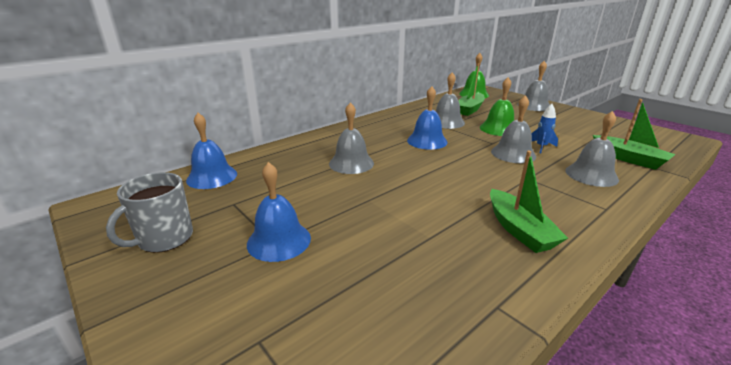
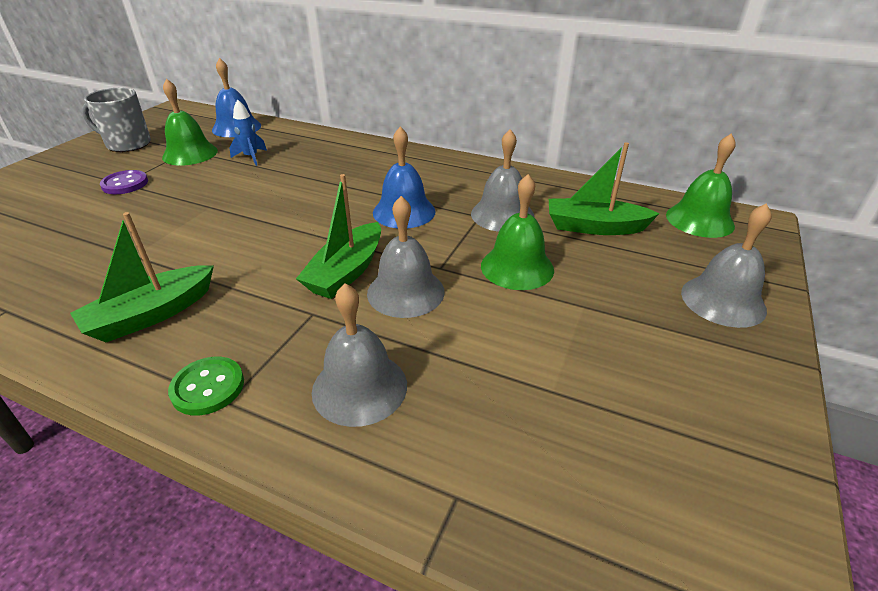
camera: 65 degrees right, 10 degrees up
blue bell [247,162,311,262] -> purple button [100,170,148,194]
grey bell [329,102,374,174] -> none
blue rocket [531,104,558,153] -> blue rocket moved to [229,99,267,166]
green boat [593,99,676,170] -> green boat moved to [296,174,381,299]
none -> green bell [162,79,218,166]
none -> green button [168,357,244,416]

